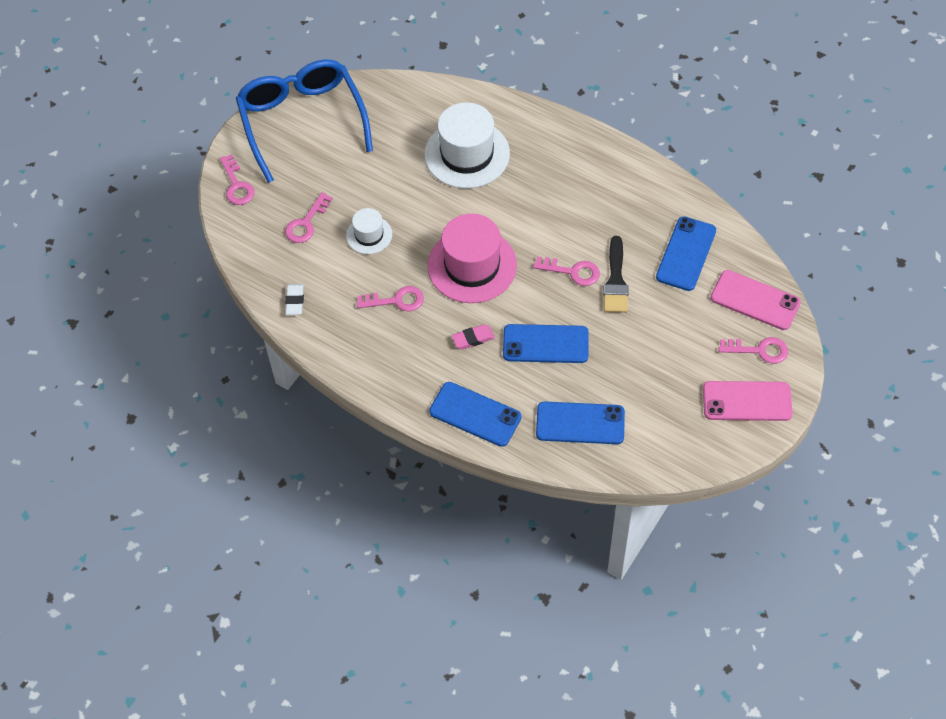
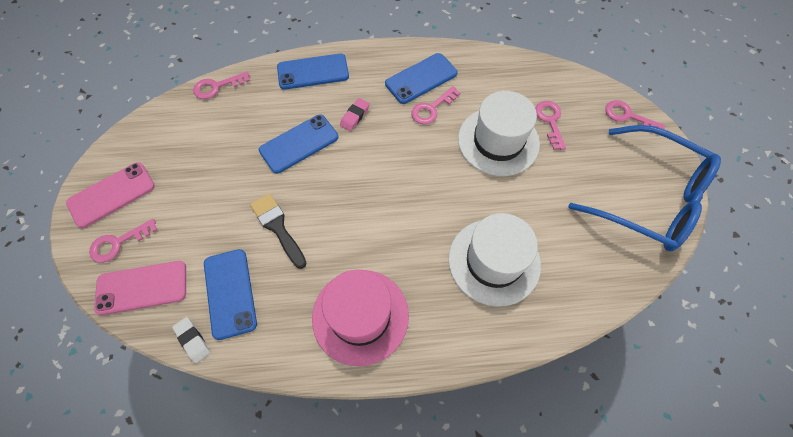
camera: 140 degrees right, 5 degrees up
white eraser [285,284,304,315] -> white eraser moved to [172,317,210,363]
white hat [346,208,392,254] -> white hat [458,91,540,176], size x1.90
pink hat [428,214,517,303] -> pink hat moved to [312,270,409,366]
pink key [533,257,600,286] -> pink key moved to [193,72,250,99]
blue phone [536,401,625,444] -> blue phone moved to [385,53,458,104]

